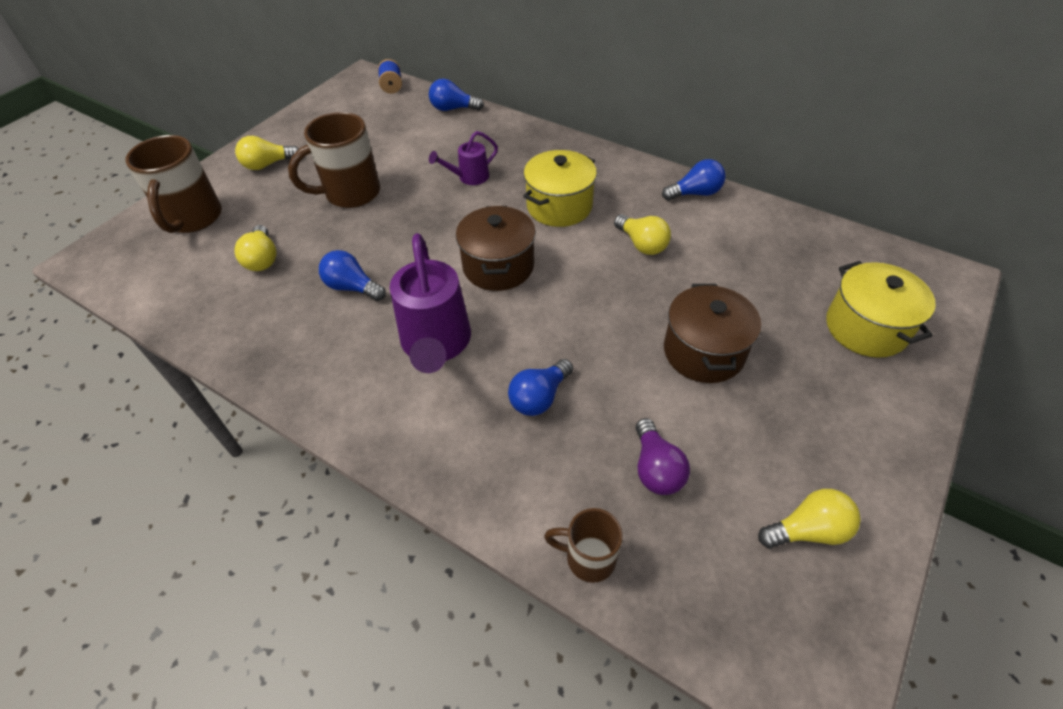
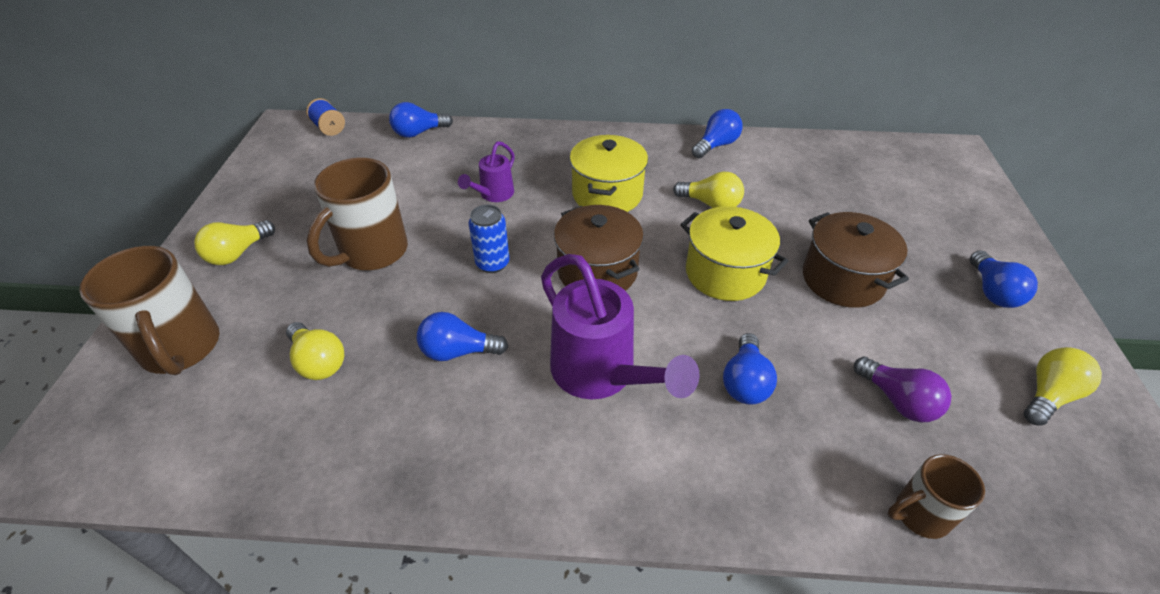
camera: 30 degrees left, 5 degrees down
yellow pot [826,261,936,358] -> yellow pot moved to [680,206,788,301]
none -> blue can [468,205,510,273]
none -> blue light bulb [970,250,1038,308]

